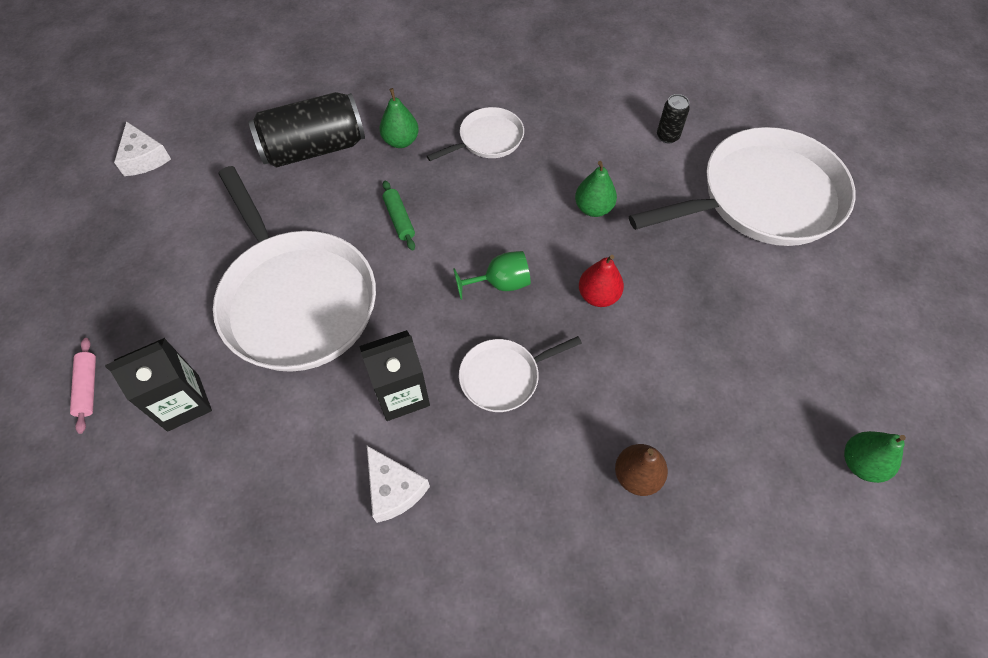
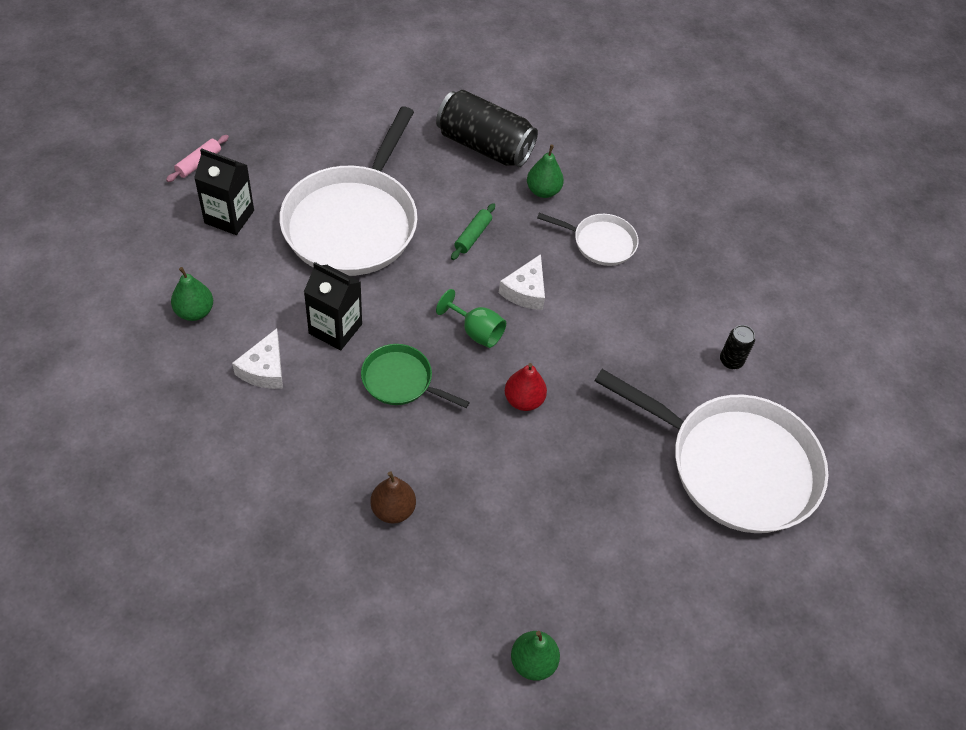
camera: 45 degrees right, 5 degrees down
white cheese [114,121,171,176] -> white cheese moved to [499,254,545,310]
white pan [459,336,582,412] -> green pan [361,344,470,408]
green pear [575,161,617,217] -> green pear moved to [171,267,213,321]

